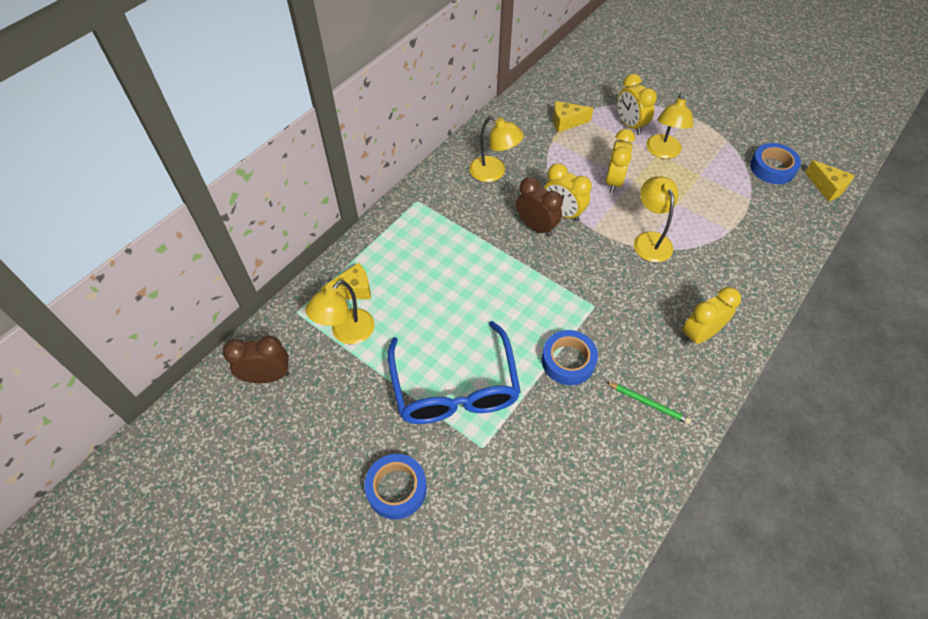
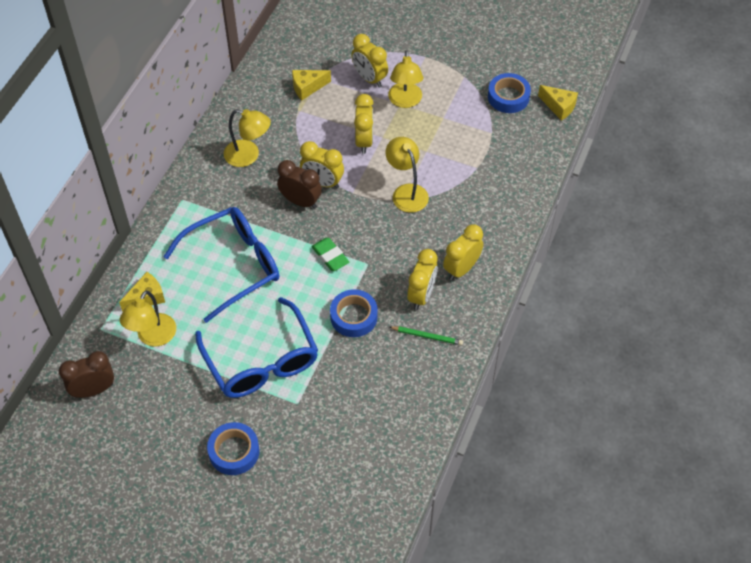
camera: 15 degrees left, 0 degrees up
none -> blue glasses [163,207,279,323]
none -> green eraser [311,238,349,271]
none -> yellow clock [407,249,438,310]

